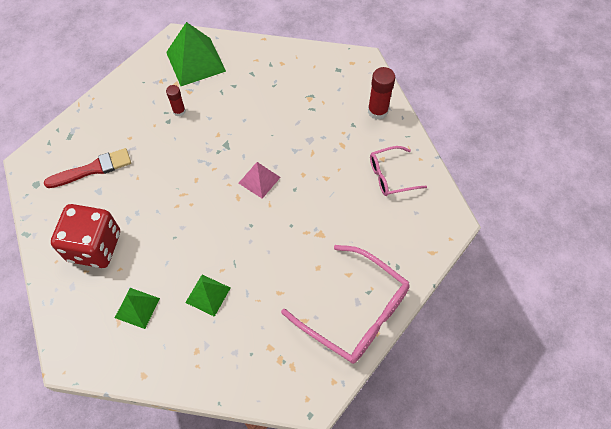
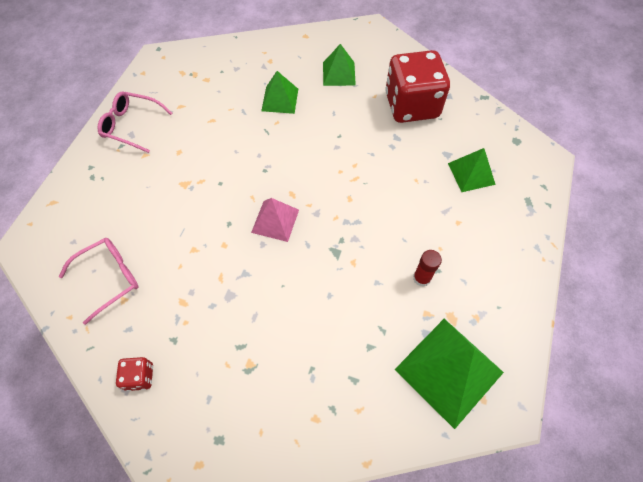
camera: 160 degrees right, 0 degrees up
red brush [44,148,131,188] -> green pyramid [448,148,496,192]
pink glasses [281,245,410,364] -> pink glasses [97,92,172,153], size x0.56
red glue stick [368,67,395,120] -> red dice [116,357,153,391]

